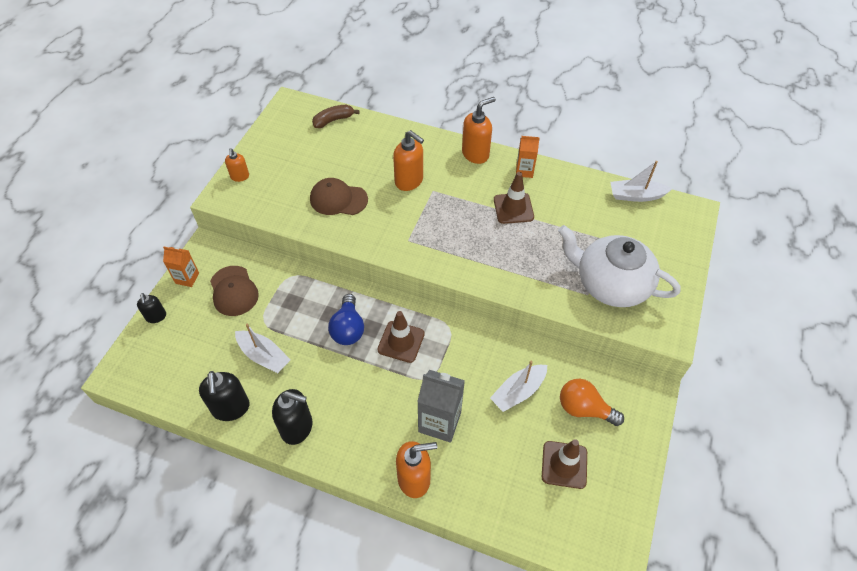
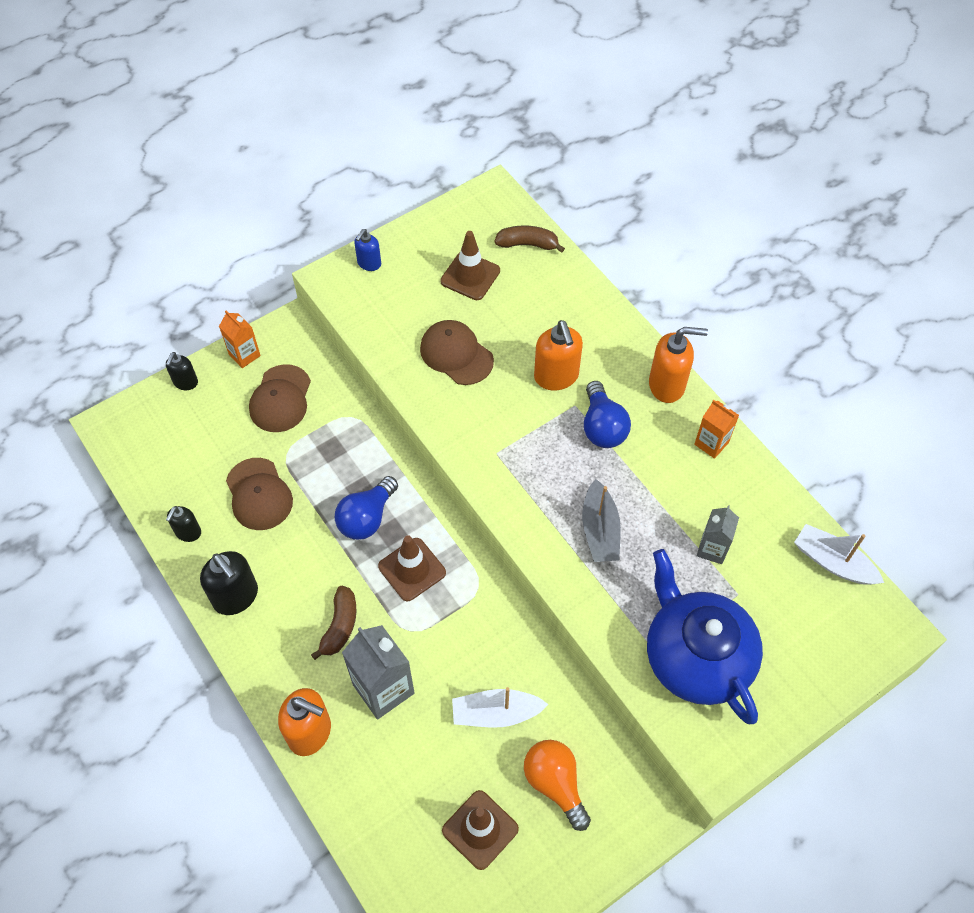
camera: 35 degrees right, 5 degrees up
black soap dispenser [199,371,250,421] -> black soap dispenser [166,506,201,542], size x0.59
orange soap dispenser [225,148,249,182] -> blue soap dispenser [354,229,381,271]
white boat [235,324,291,373] -> brown cap [226,458,293,530]
brown traffic cone [494,172,534,224] -> brown traffic cone moved to [440,231,500,300]
white teapot [558,225,681,307] -> blue teapot [647,549,763,724]
none -> brown banana [311,586,356,660]
none -> grey boat [582,479,621,562]
none -> blue light bulb [584,381,631,448]
none -> grey carton [697,505,739,564]

